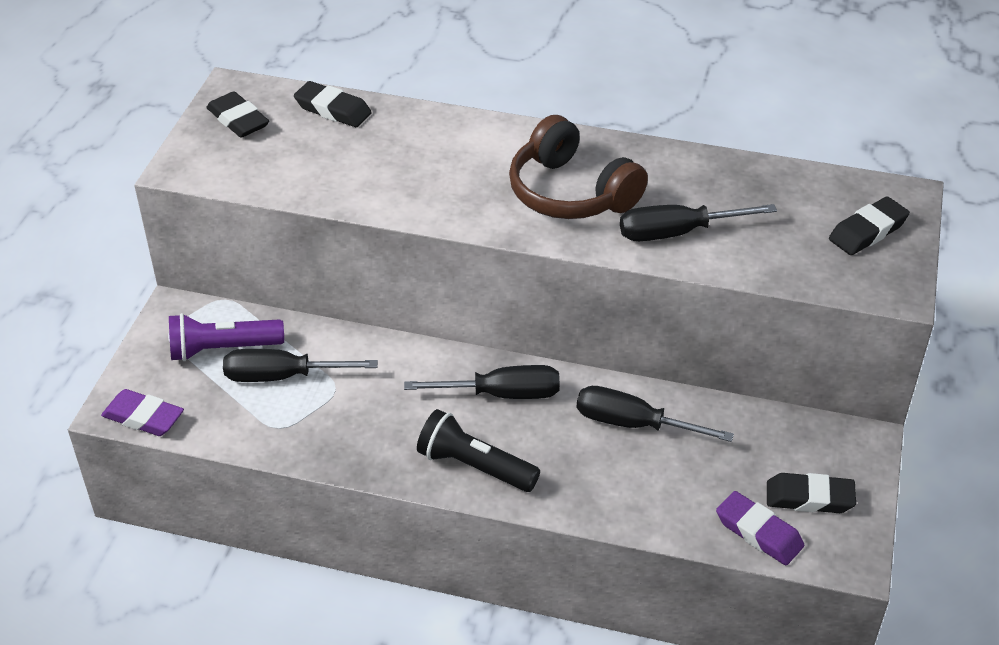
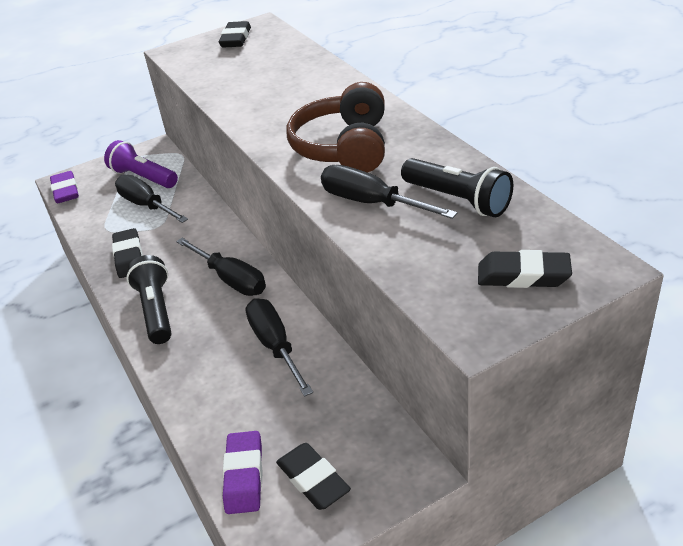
camera: 50 degrees right, 5 degrees down
black eraser [294,81,372,127] -> black eraser moved to [112,228,143,278]
none -> black flashlight [401,158,513,217]

